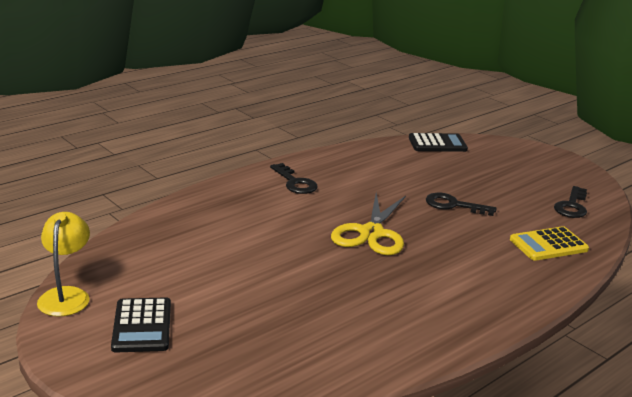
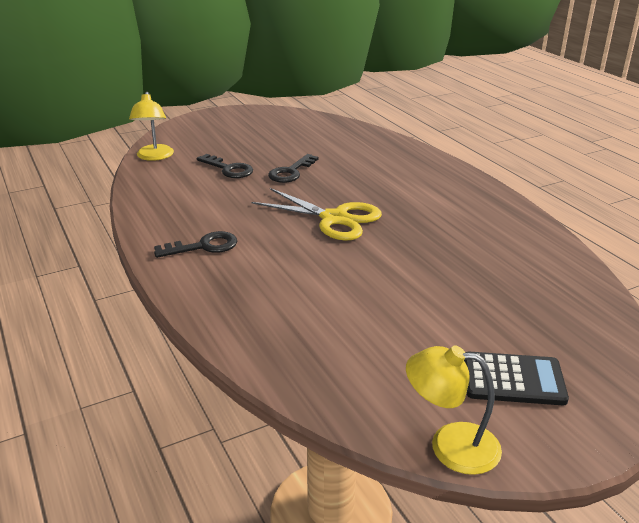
camera: 75 degrees left, 5 degrees up
black calculator [409,133,468,152] -> yellow lamp [129,92,174,161]
yellow calculator [510,226,589,261] -> none
black key [554,186,587,218] -> black key moved to [197,154,253,178]

